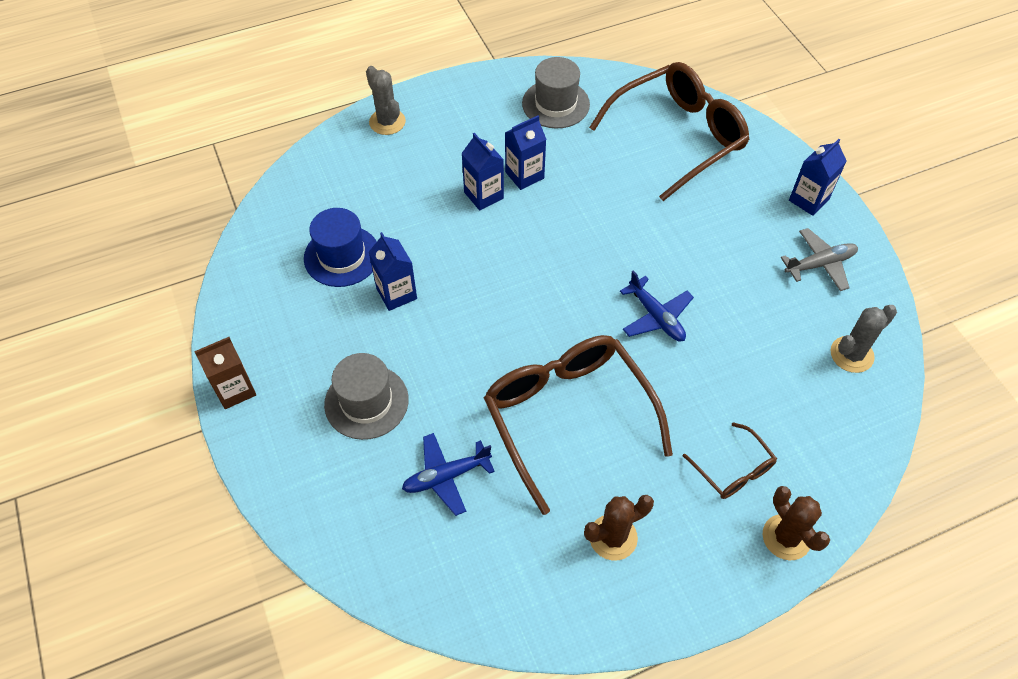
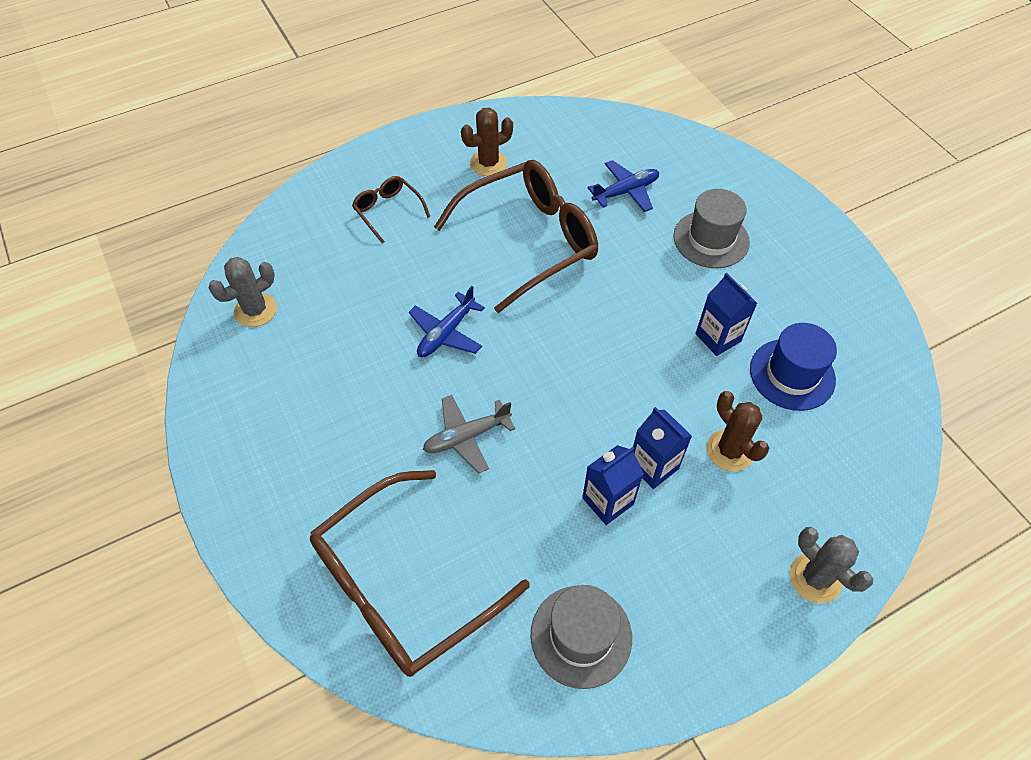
camera: 175 degrees right, 0 degrees up
brown carton [194,337,256,409] -> none
brown glasses [484,335,673,515] -> brown glasses turned 90 degrees counterclockwise [434,160,598,313]
blue plane [620,270,694,342] -> blue plane turned 105 degrees counterclockwise [409,286,485,357]
brown cactus [763,486,830,560] -> brown cactus moved to [707,391,769,472]
grey plane [780,228,858,291] -> grey plane moved to [423,395,515,474]
blue carton [789,139,847,216] -> none

